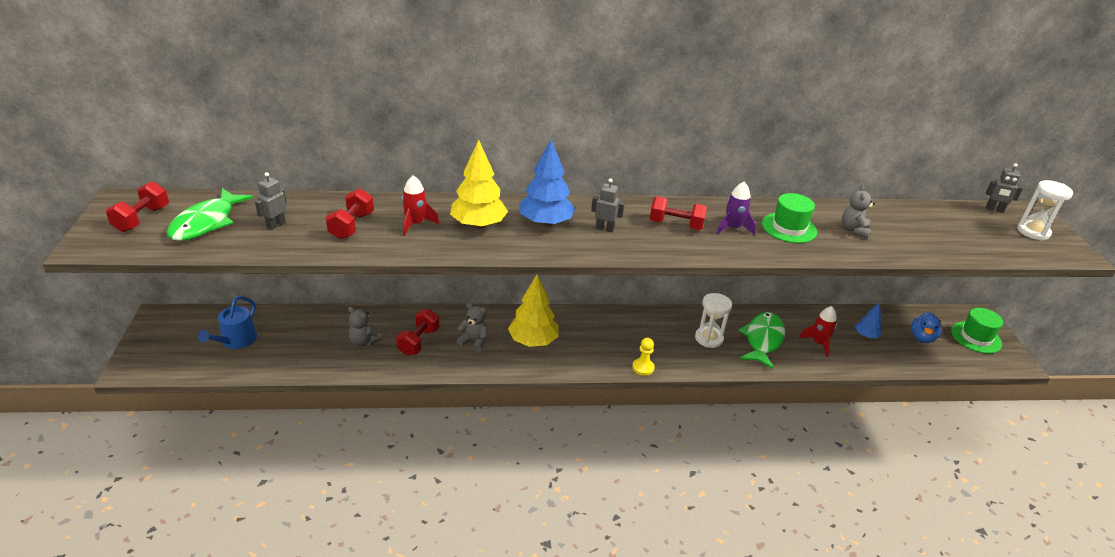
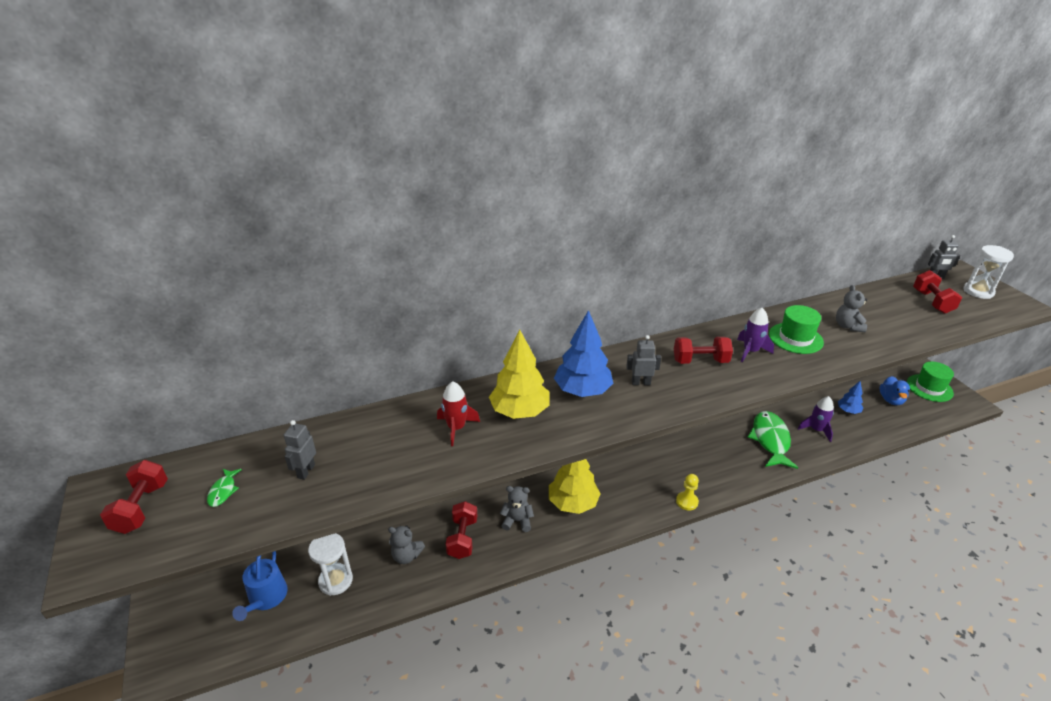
camera: 15 degrees left, 0 degrees up
green fish [166,188,254,241] -> green fish [207,469,242,507], size x0.44
red dumbbell [326,189,374,239] -> red dumbbell moved to [913,270,962,314]
white hourglass [695,293,732,348] -> white hourglass moved to [308,533,353,596]
red rocket [799,306,837,357] -> purple rocket [798,396,834,442]

